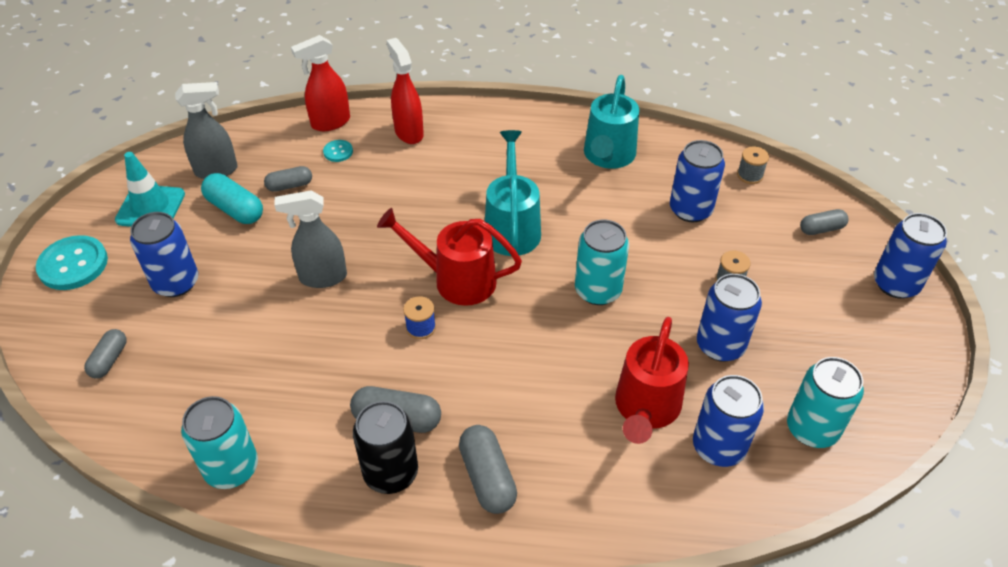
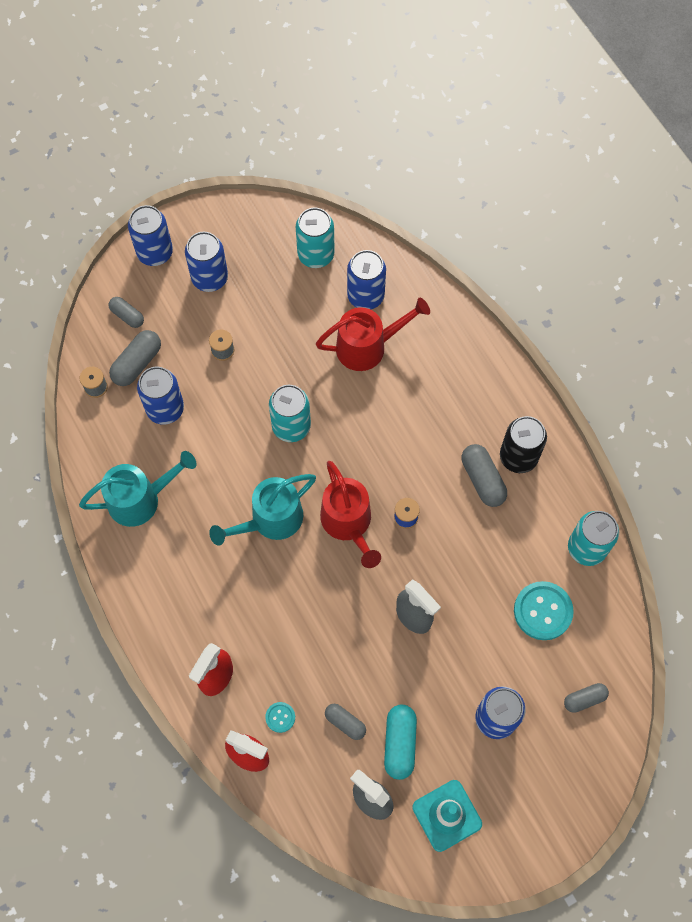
camera: 125 degrees left, 20 degrees up
turquoise button [36,235,108,290] -> turquoise button moved to [514,581,574,640]
grey capsule [459,425,517,514] -> grey capsule moved to [109,330,161,386]
blue can [697,274,762,362] -> blue can moved to [185,232,228,292]

